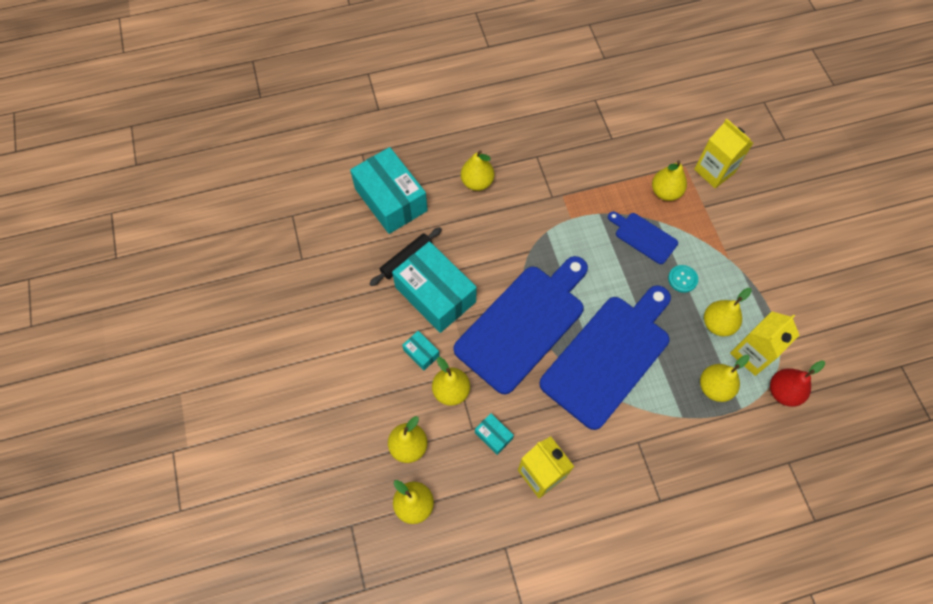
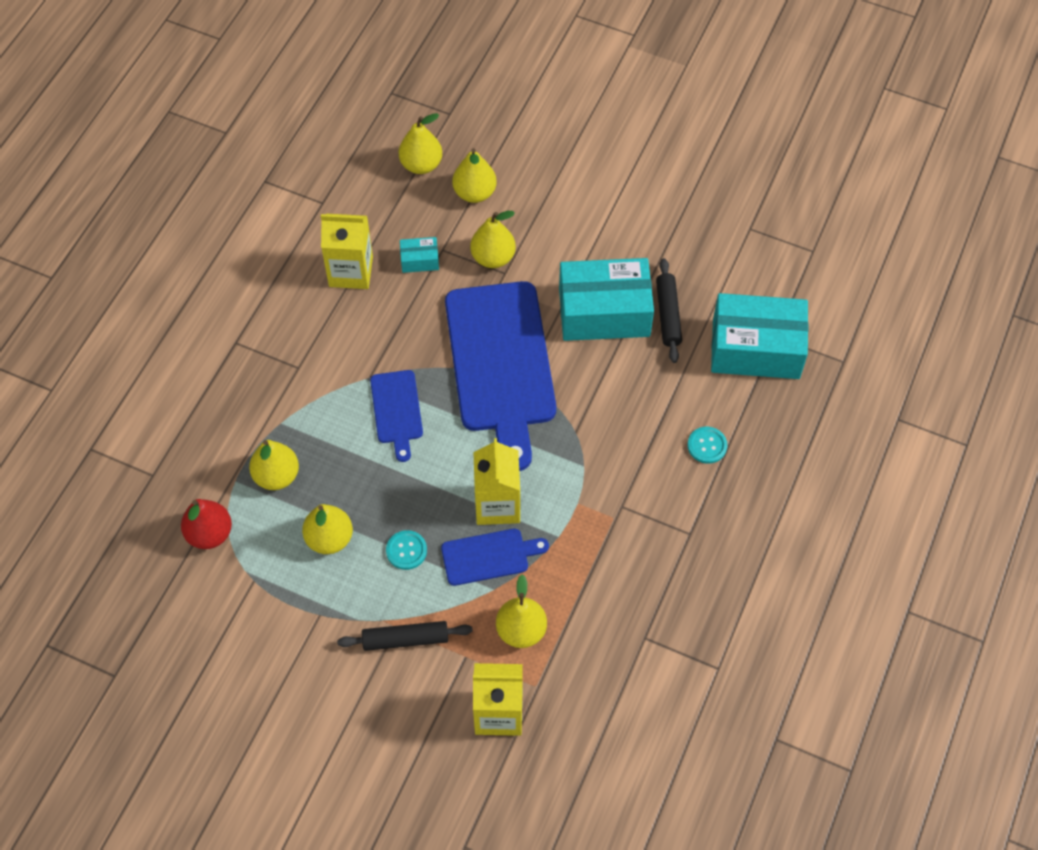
camera: 130 degrees right, 5 degrees down
turquoise box [402,331,440,370] -> none
yellow pear [461,150,494,191] -> turquoise button [688,426,727,464]
blue cutting board [539,285,671,430] -> blue cutting board [370,370,423,462], size x0.47
yellow carton [730,311,799,376] -> yellow carton moved to [473,438,520,525]
none -> black rolling pin [337,621,473,651]

